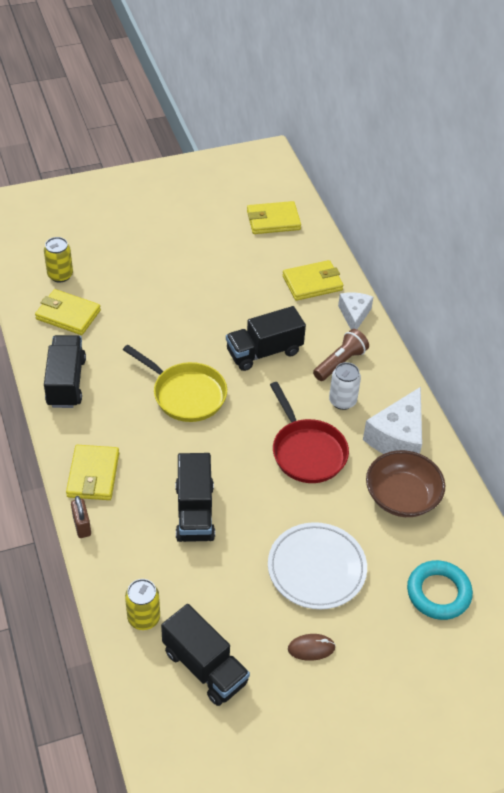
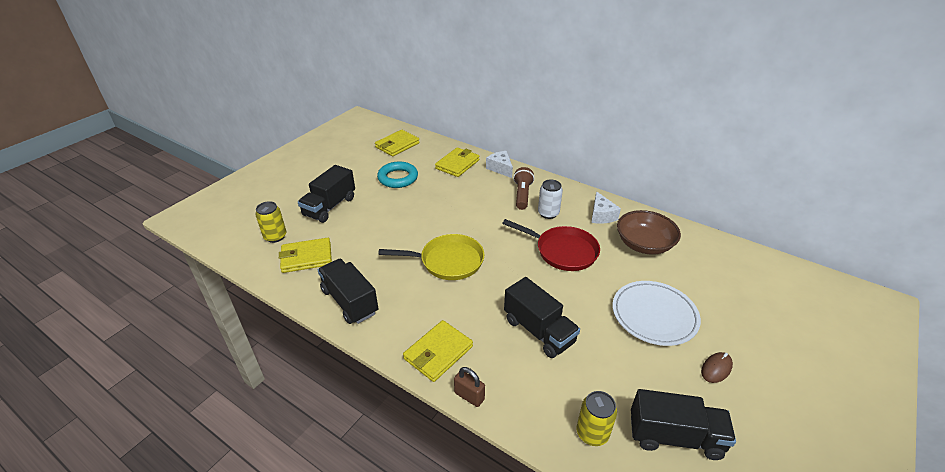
camera: 35 degrees left, 10 degrees down
yellow wallet [66,445,119,500] -> yellow wallet turned 75 degrees clockwise [403,320,473,382]
black truck [226,306,306,371] -> black truck moved to [298,165,355,223]
white cheese [363,387,422,454] -> white cheese [591,191,621,223], size x0.62
turquoise ring [407,560,473,620] -> turquoise ring moved to [377,162,418,188]

